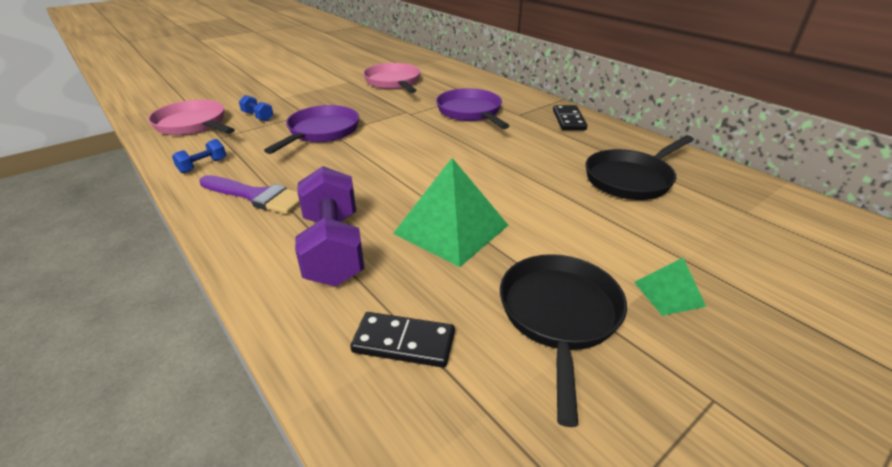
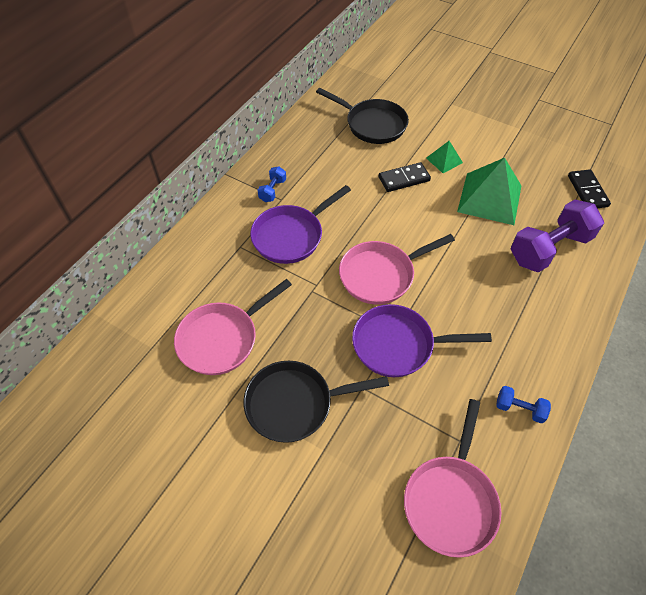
camera: 110 degrees left, 20 degrees up
purple brush [199,175,300,214] -> none
blue dumbbell [239,95,273,121] -> blue dumbbell moved to [257,166,286,202]
black pan [500,254,627,427] -> black pan moved to [244,361,389,443]
black domino [553,105,587,130] -> black domino moved to [379,162,431,192]
green pyramid [634,258,706,316] -> green pyramid moved to [426,141,463,173]
none -> pink pan [339,234,455,305]

